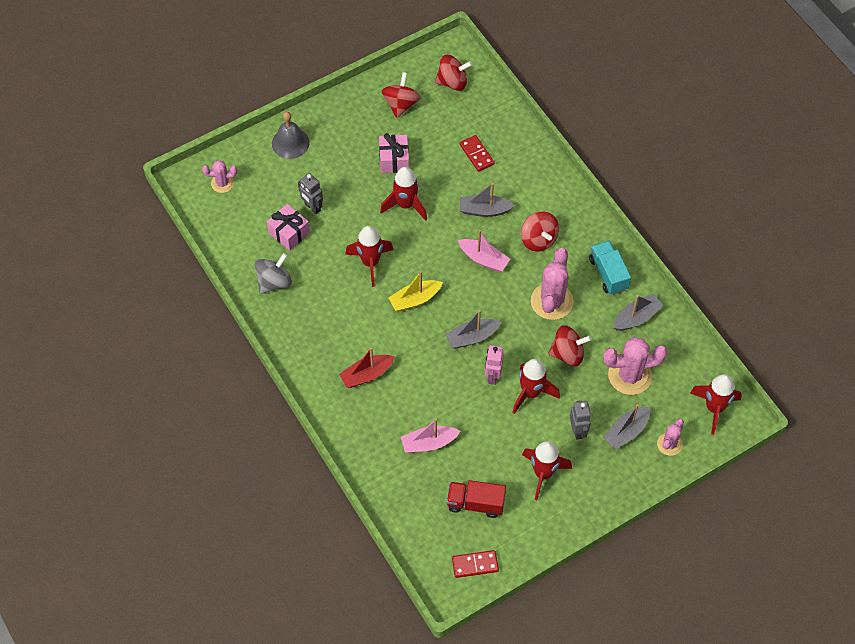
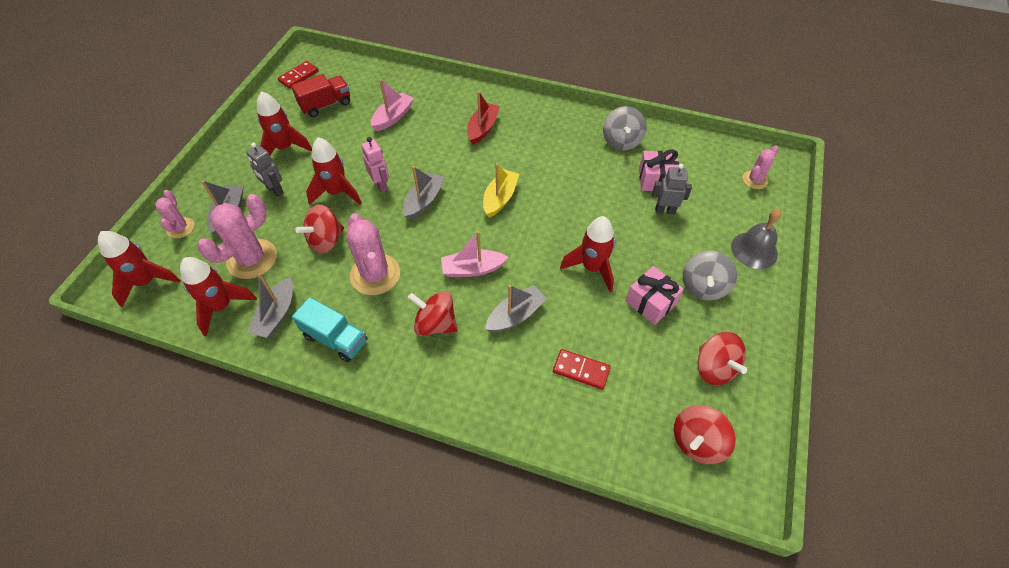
camera: 140 degrees right, 5 degrees down
red rocket [345,226,394,287] -> red rocket moved to [180,257,257,336]
none -> grey spinning top [683,251,737,300]

